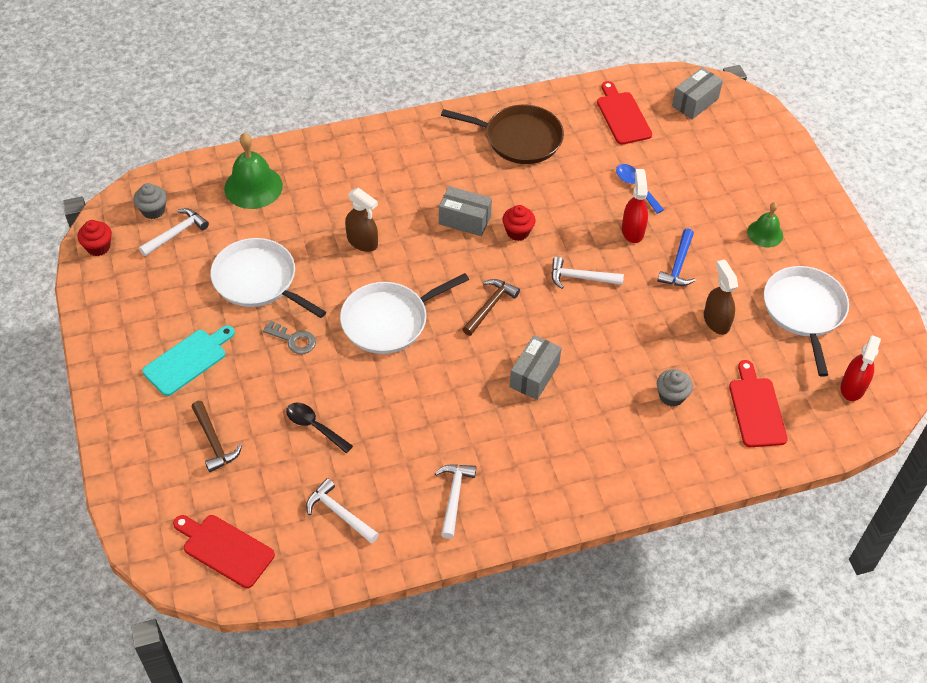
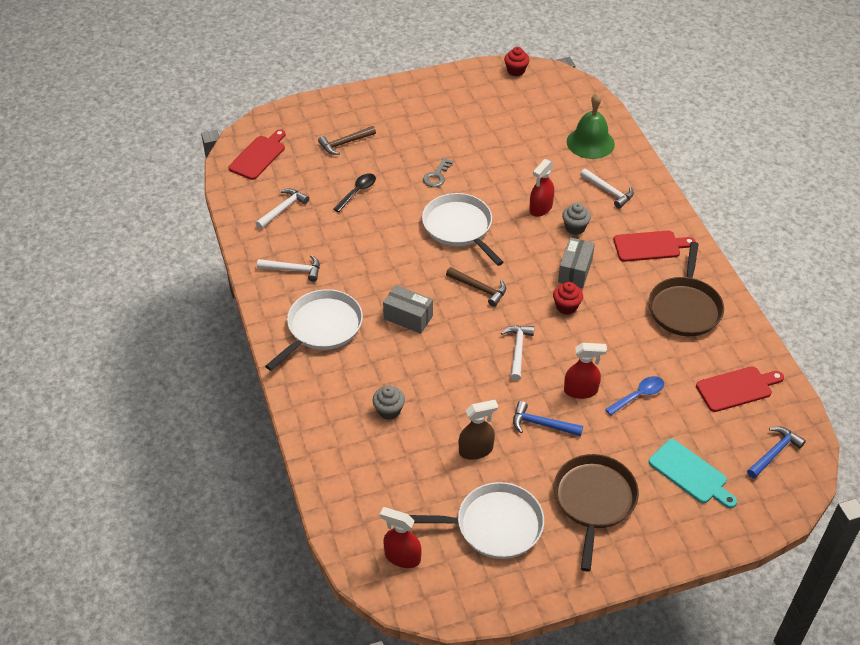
camera: 90 degrees right, 5 degrees down
grey cupcake [133,183,167,219] -> grey cupcake moved to [562,203,591,235]
white hammer [139,208,209,256] -> white hammer moved to [580,168,634,209]
turquoise cutting board [142,325,235,396] -> turquoise cutting board moved to [649,439,737,508]
white pan [210,238,326,318] -> white pan moved to [265,289,363,371]
brown spray bottle [345,188,378,252] -> red spray bottle [529,159,554,217]
grey box [672,67,723,119] -> blue hammer [747,426,806,479]
red cutting board [729,360,788,447] -> red cutting board moved to [614,231,696,262]
green bell [747,202,783,248] -> brown pan [554,454,639,572]

